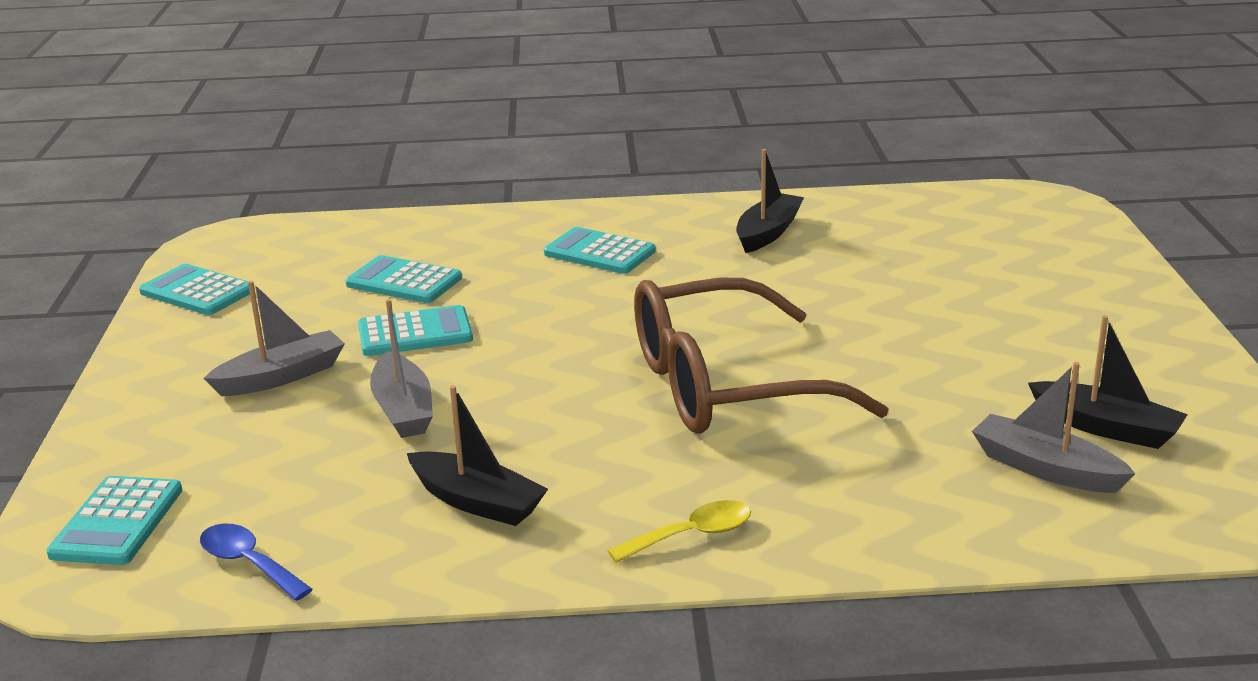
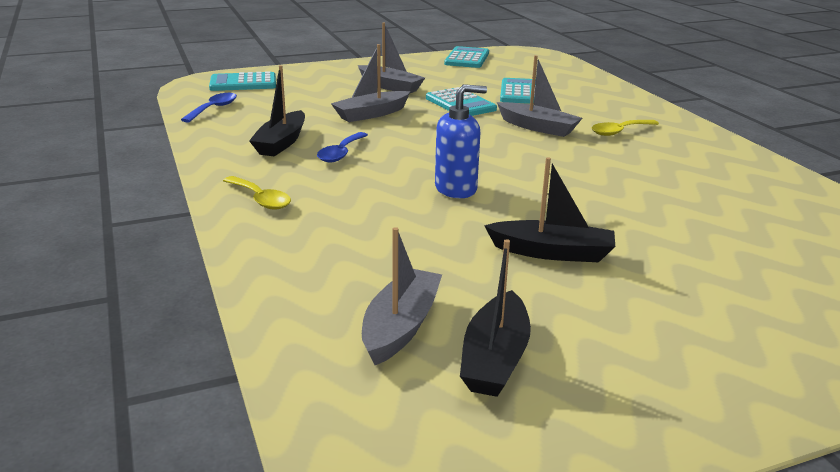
camera: 70 degrees right, 0 degrees up
turquoise calculator [544,227,656,274] -> yellow spoon [592,120,659,136]
brown glasses [634,278,889,434] -> blue soap dispenser [435,84,487,198]
black boat [736,149,804,253] -> black boat moved to [484,157,615,262]
none -> blue spoon [317,132,368,162]
none -> grey boat [497,55,582,137]

